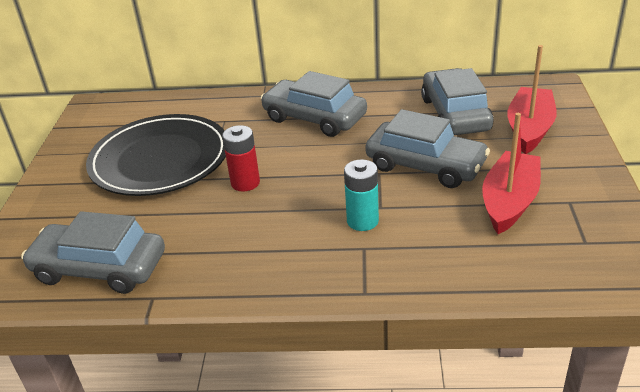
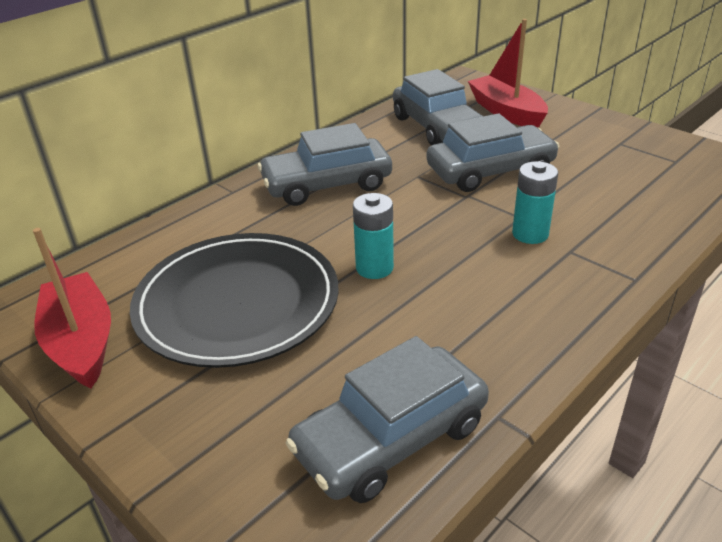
camera: 50 degrees left, 0 degrees up
red battery [222,125,260,192] -> turquoise battery [353,193,394,279]
grey car [421,68,494,135] -> grey car turned 150 degrees counterclockwise [393,69,483,146]
red boat [482,113,541,234] -> red boat moved to [33,228,111,388]

